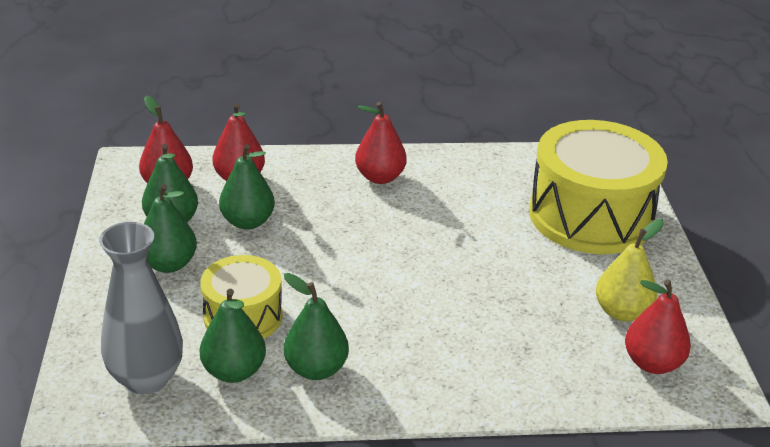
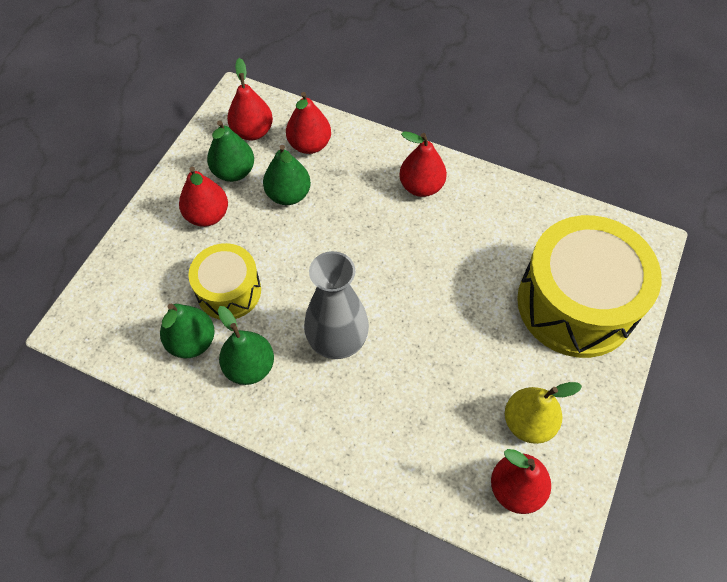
camera: 30 degrees right, 25 degrees up
grey vase [99,222,183,394] -> grey vase moved to [304,251,369,359]
green pear [144,184,197,273] -> red pear [179,167,228,227]

